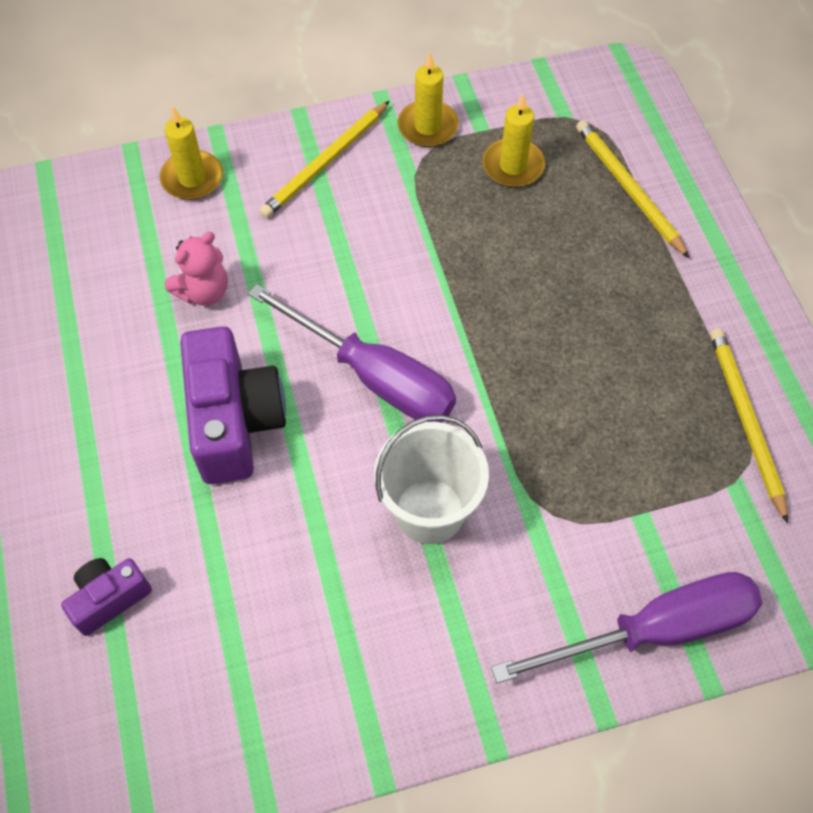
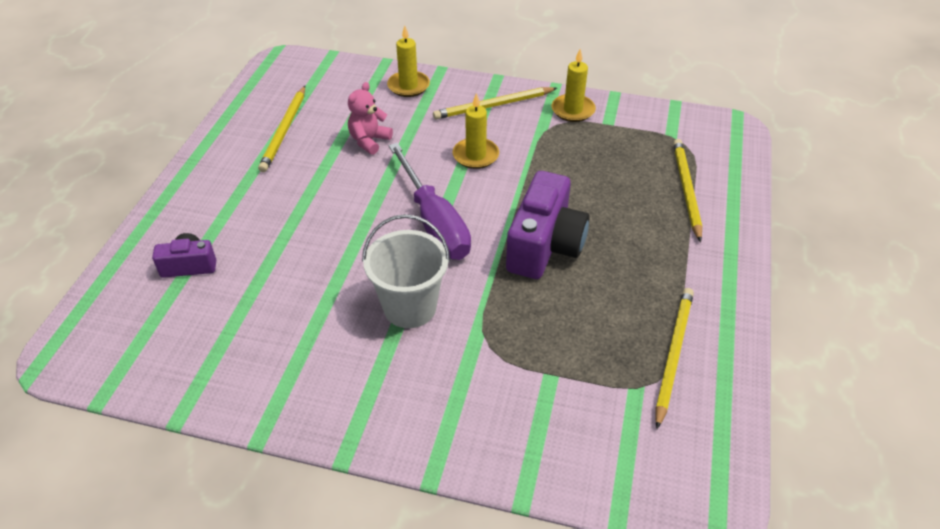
camera: 30 degrees right, 15 degrees down
pink teddy bear [165,232,228,306] -> pink teddy bear turned 135 degrees clockwise [348,82,393,155]
purple camera [180,326,286,484] -> purple camera moved to [506,171,589,279]
yellow candle [482,93,545,187] -> yellow candle moved to [453,93,499,169]
purple screwdriver [491,572,763,683] -> none
none -> yellow pencil [258,86,305,172]

